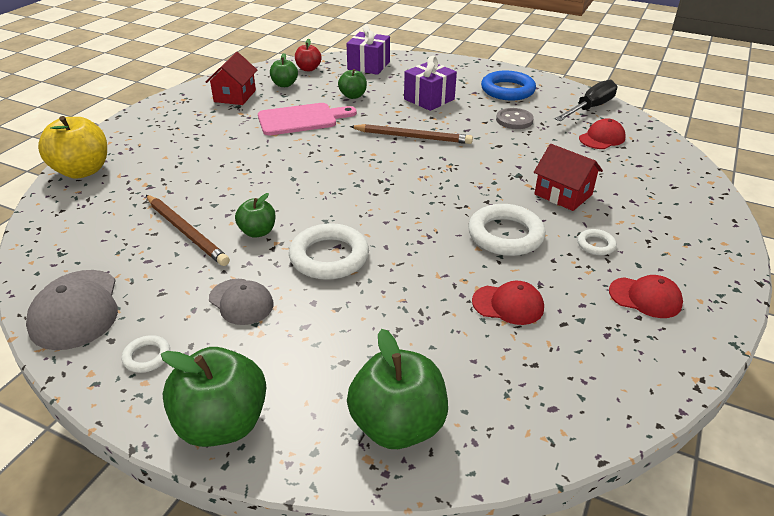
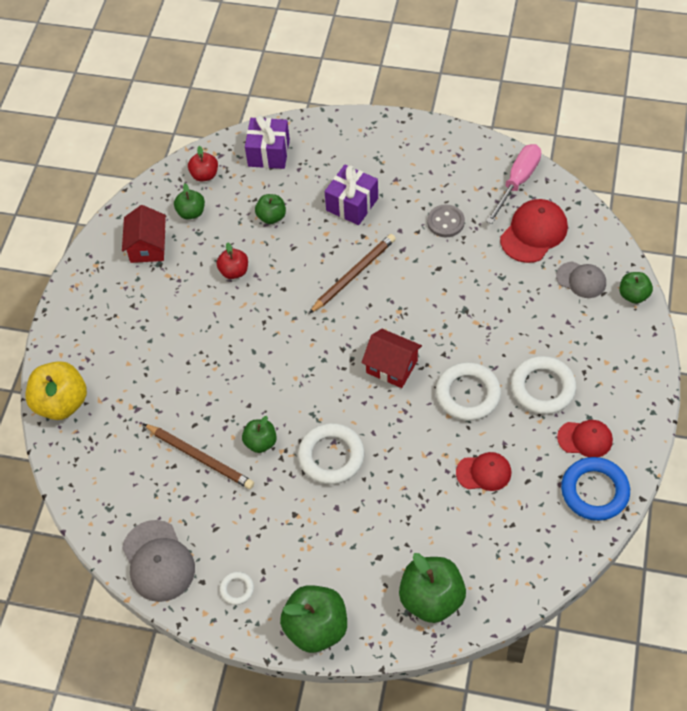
camera: 10 degrees left, 20 degrees up
grey cap [209,279,274,325] -> grey cap moved to [556,261,606,298]
pink cutting board [258,103,357,135] -> red apple [216,242,248,279]
brown pencil [350,124,473,144] -> brown pencil turned 45 degrees counterclockwise [309,234,396,314]
blue ring [481,71,536,101] -> blue ring moved to [561,457,630,521]
red house [534,144,603,211] -> red house moved to [361,329,422,388]
black screwdriver [555,80,617,121] -> pink screwdriver [486,144,541,224]
white ring [577,229,617,255] -> white ring [511,356,576,414], size x2.04
red cap [579,118,626,149] -> red cap [500,199,568,263], size x1.55
none -> green apple [619,272,653,304]

